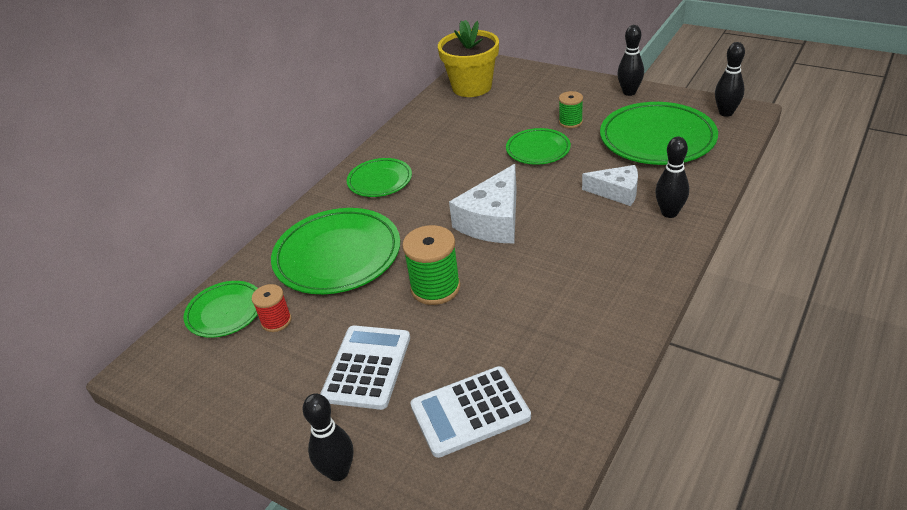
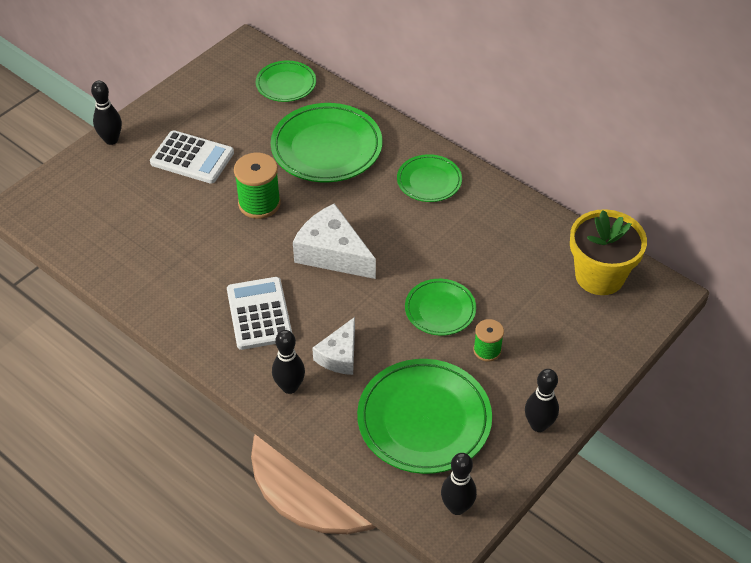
camera: 95 degrees right, 10 degrees up
red spool [252,284,292,332] -> none
white calculator [410,366,531,458] -> white calculator moved to [227,277,292,350]

